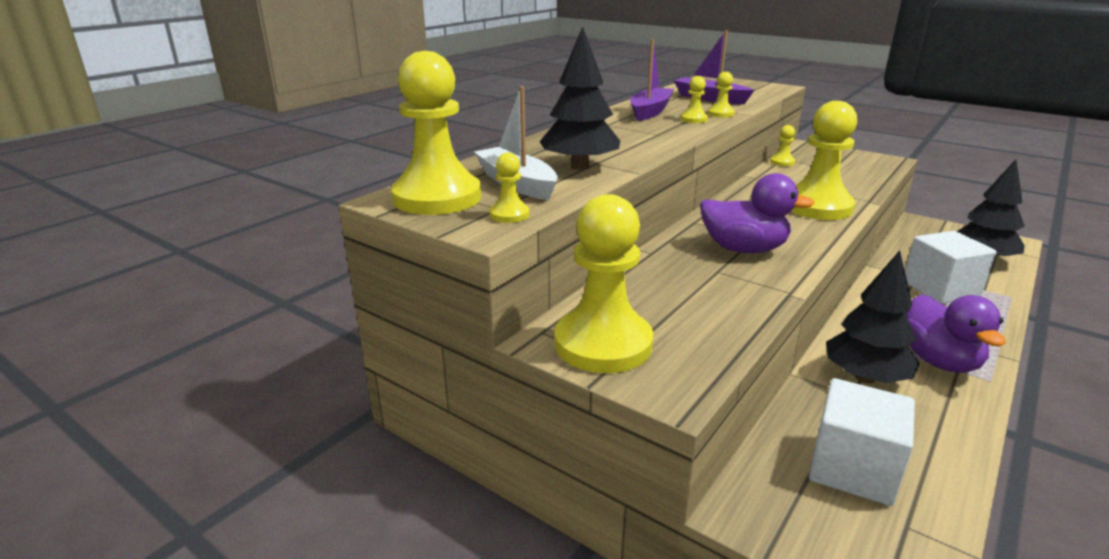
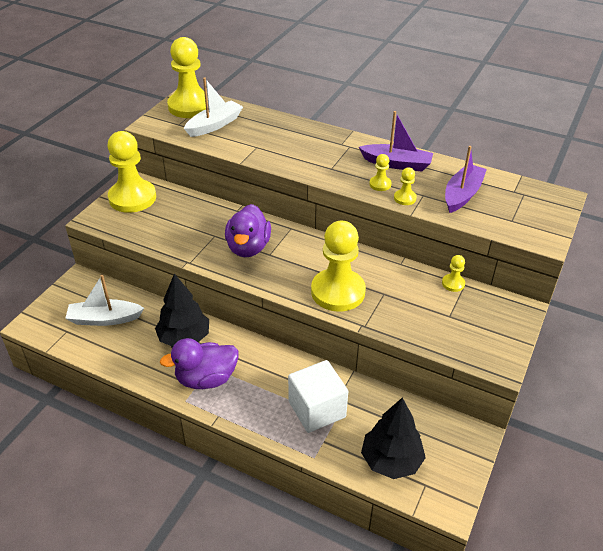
camera: 80 degrees right, 15 degrees up
yellow pawn [489,153,530,223] -> none
black tree [540,26,620,170] -> none
white cube [809,378,915,506] -> white boat [65,275,144,326]

